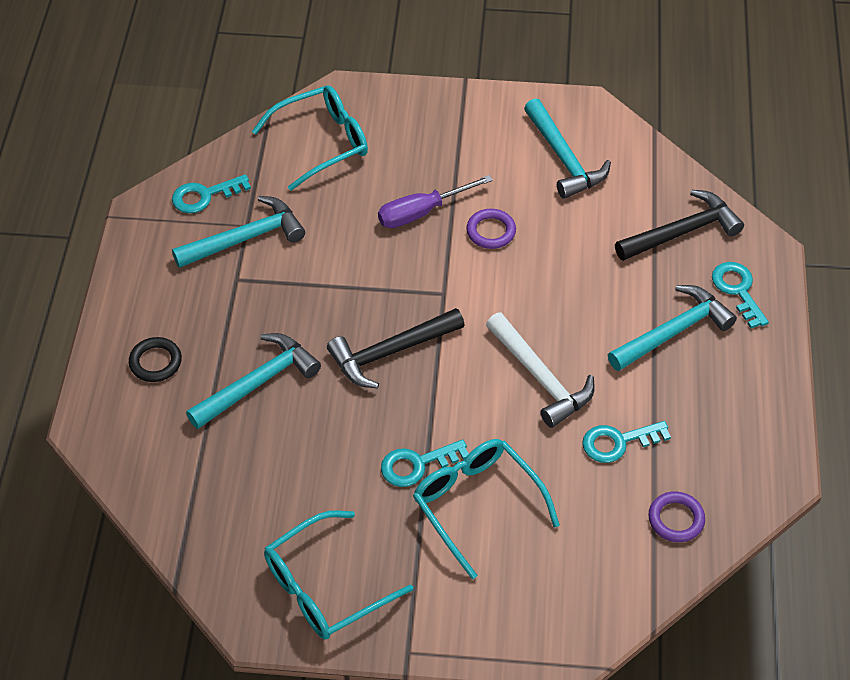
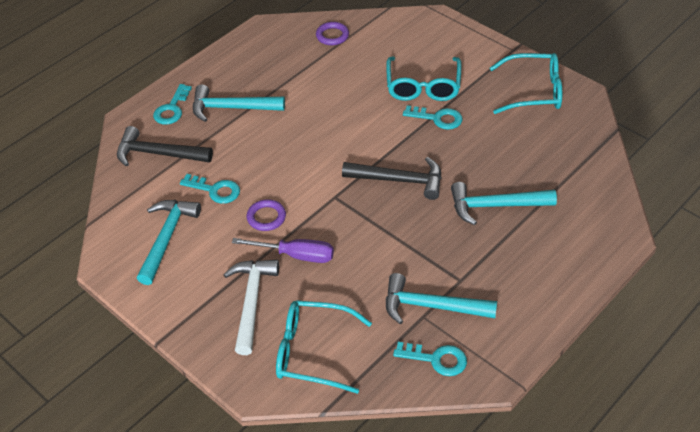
camera: 140 degrees left, 5 degrees down
black ring [129,337,182,382] -> none
white hammer [486,313,595,428] -> white hammer moved to [224,260,279,355]
turquoise key [582,421,671,463] -> turquoise key moved to [180,174,240,204]

